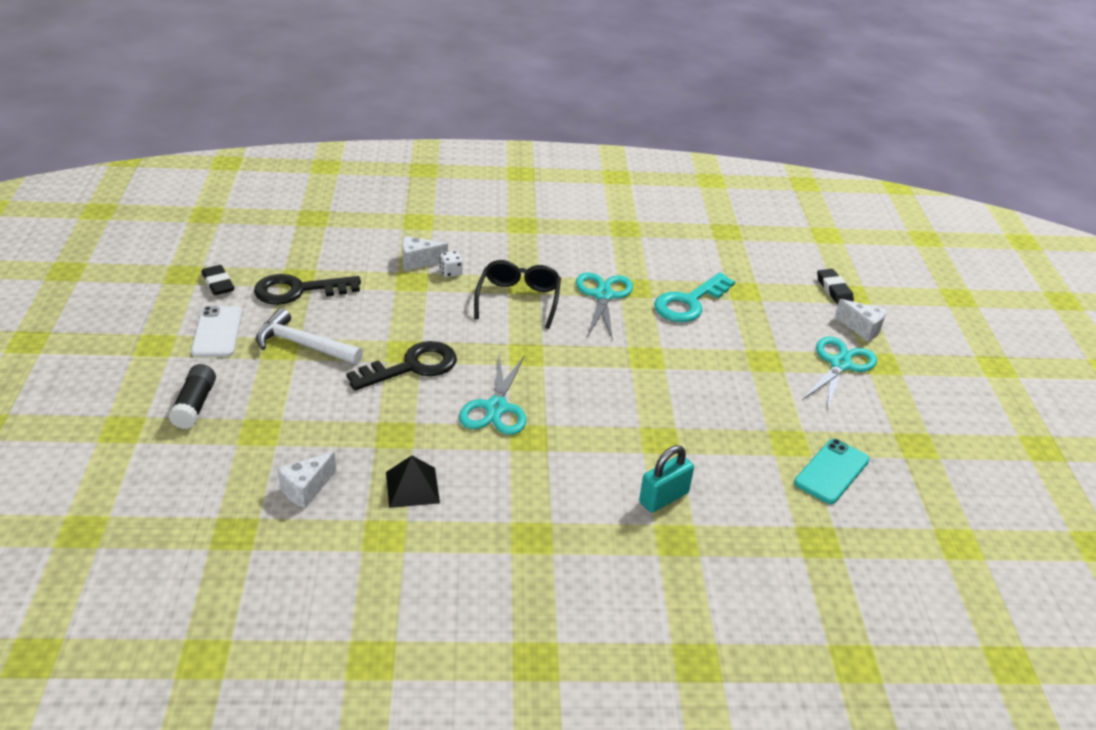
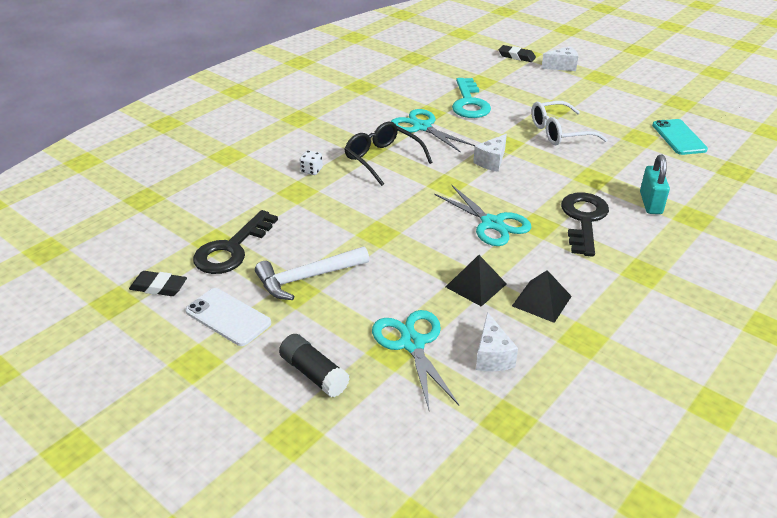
camera: 45 degrees left, 0 degrees up
black key [346,341,457,391] -> black key moved to [561,193,609,257]
white cheese [402,236,448,271] -> white cheese moved to [473,134,507,172]
turquoise scissors [802,336,877,411] -> turquoise scissors moved to [372,310,459,409]
none -> black pyramid [446,255,507,307]
none -> white glasses [531,101,608,145]

